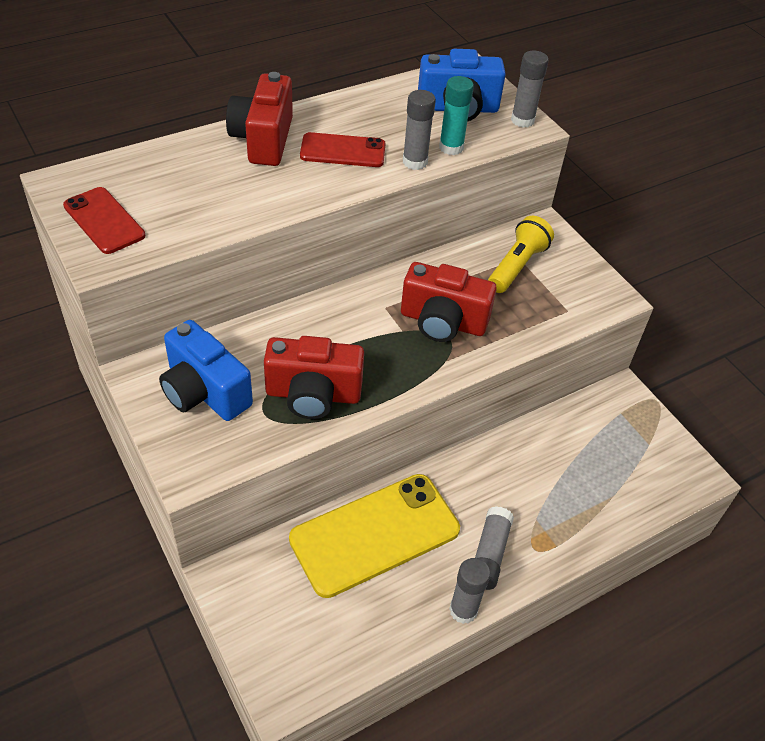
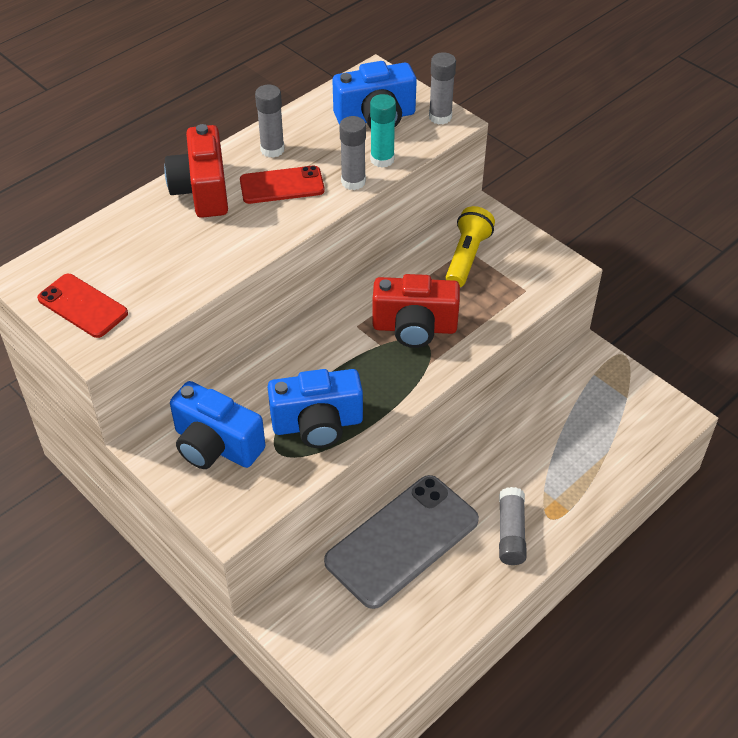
camera: 10 degrees left, 0 degrees up
red camera [264,336,364,419] -> blue camera [267,369,363,448]
yellow phone [289,474,460,598] -> grey phone [324,475,479,609]
grey glue stick [449,558,490,624] -> grey glue stick moved to [255,85,285,158]

